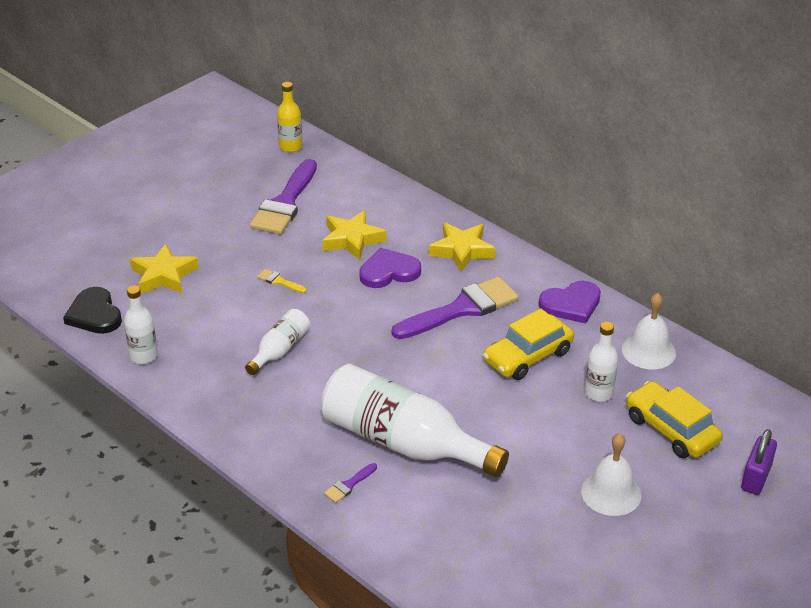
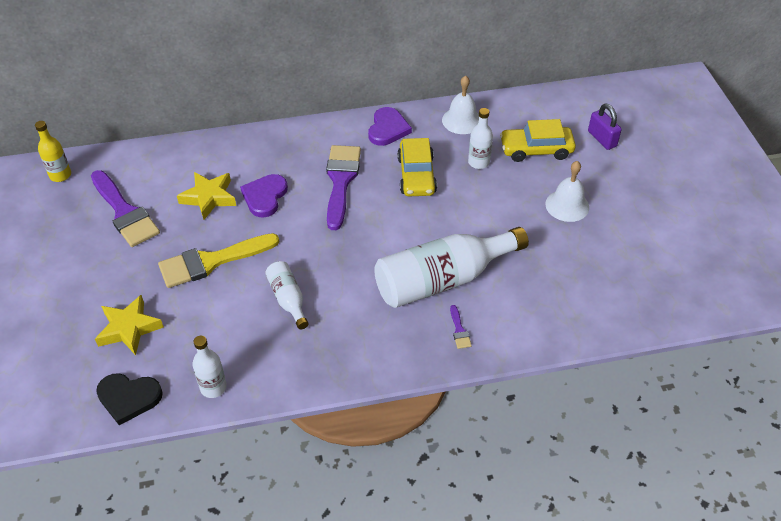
camera: 55 degrees left, 10 degrees up
yellow brush [257,268,307,293] -> yellow brush [158,233,280,288], size x2.44
yellow star [429,223,496,272] -> none

